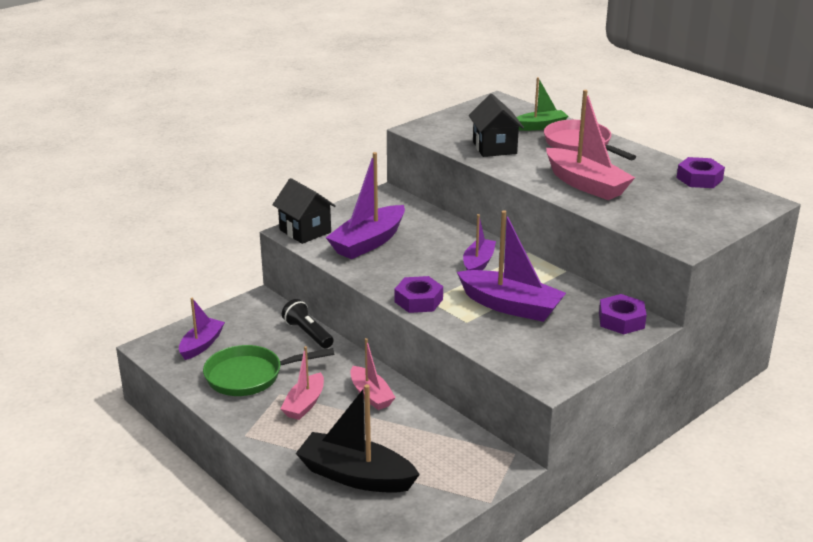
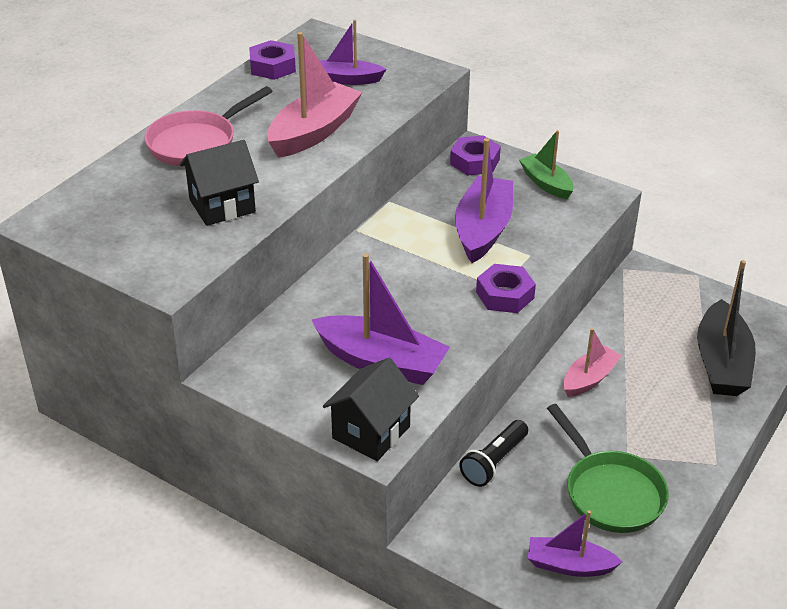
camera: 105 degrees left, 10 degrees up
pink boat [281,346,324,420] -> none
purple boat [463,214,496,270] -> purple boat moved to [319,20,386,85]
green boat [517,77,568,131] -> green boat moved to [519,130,574,199]

